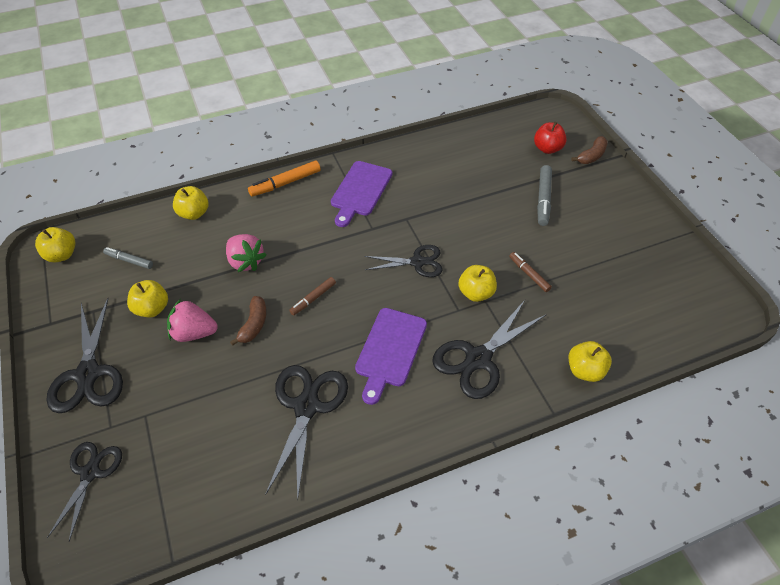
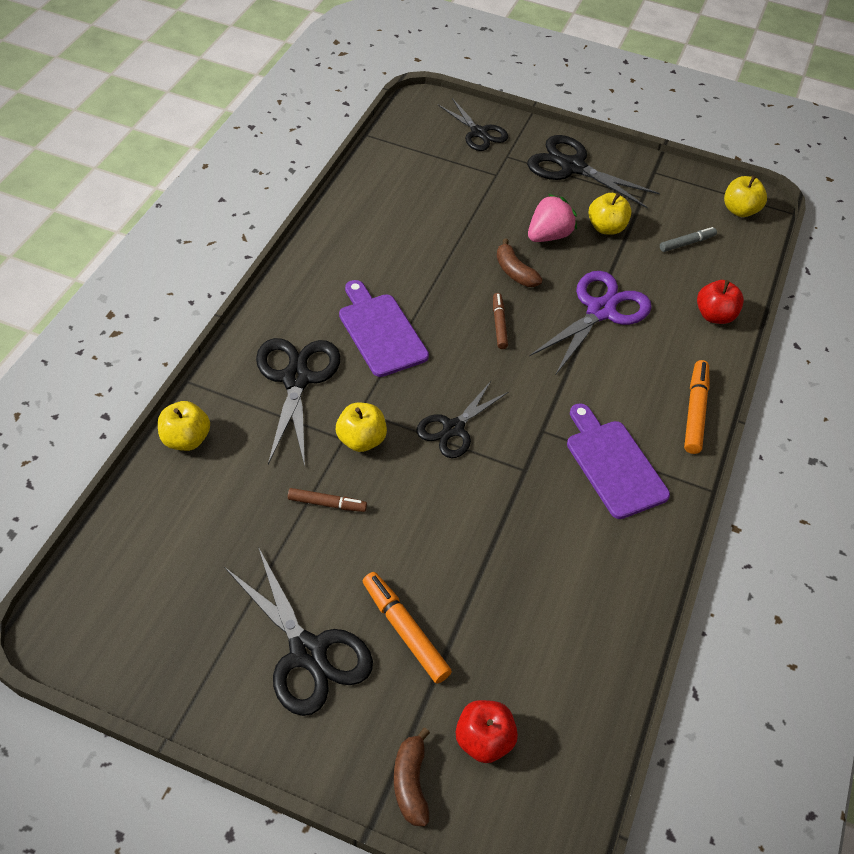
camera: 130 degrees right, 0 degrees up
yellow apple [173,186,208,220] -> red apple [697,280,744,324]
pink strawberry [226,234,266,272] -> purple scissors [529,271,652,374]
black scissors [265,365,348,501] -> black scissors moved to [224,547,373,716]
grey marker [537,165,552,226] -> orange marker [363,572,452,684]

